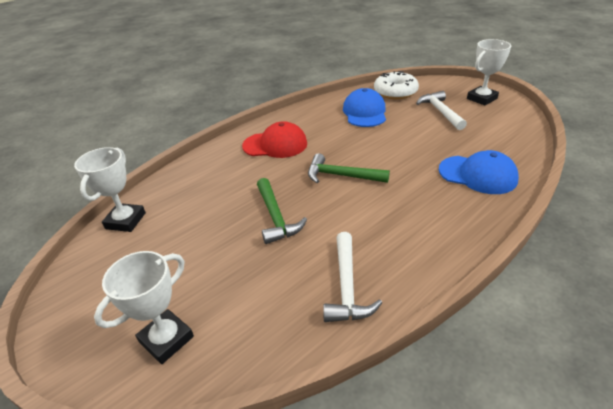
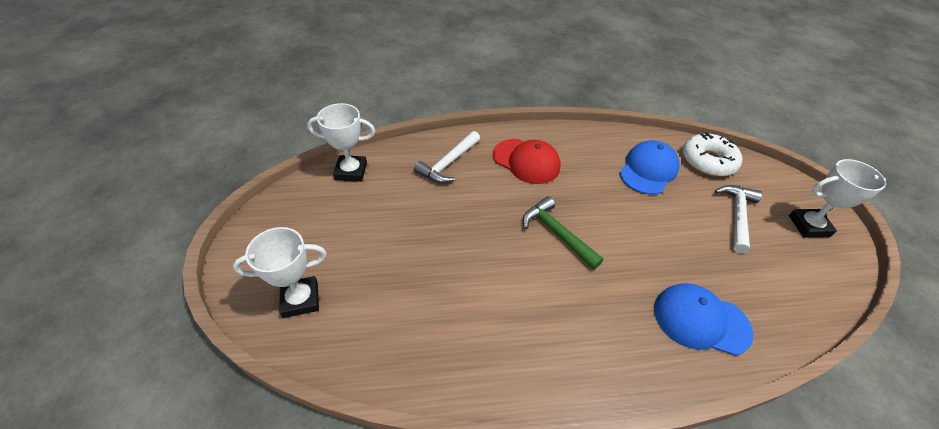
camera: 30 degrees right, 10 degrees up
white trophy [74,147,146,232] -> white trophy turned 45 degrees clockwise [307,103,375,182]
green hammer [257,178,307,244] -> none
white hammer [323,232,382,322] -> white hammer moved to [414,131,480,183]
blue cap [439,150,519,194] -> blue cap turned 135 degrees clockwise [654,283,753,356]

